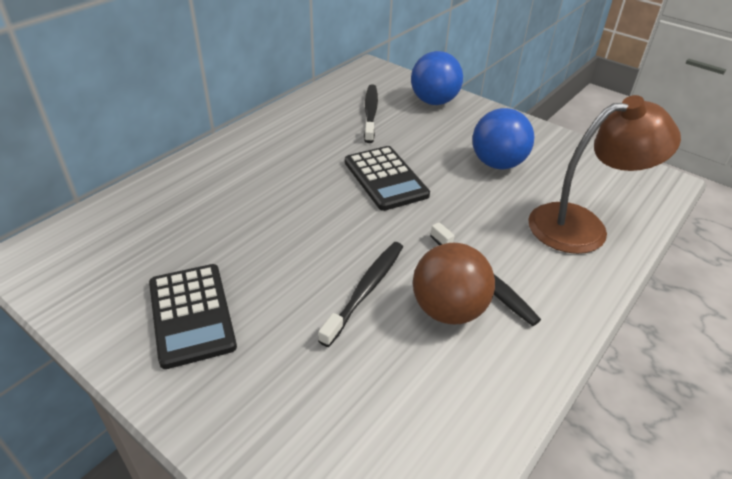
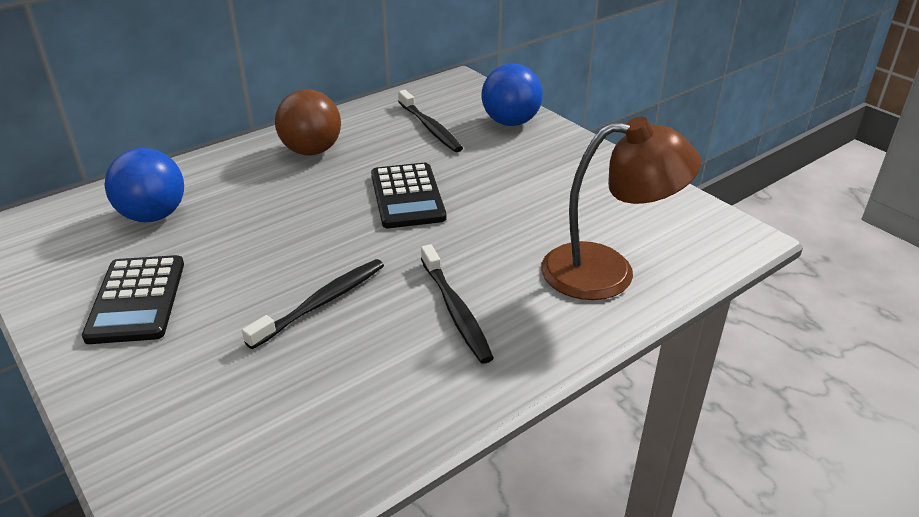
camera: 15 degrees right, 5 degrees down
black toothbrush [364,84,378,143] -> black toothbrush turned 135 degrees clockwise [398,90,463,152]
brown ball [413,243,495,324] -> brown ball moved to [275,89,341,156]
blue ball [472,108,534,169] -> blue ball moved to [104,148,184,222]

